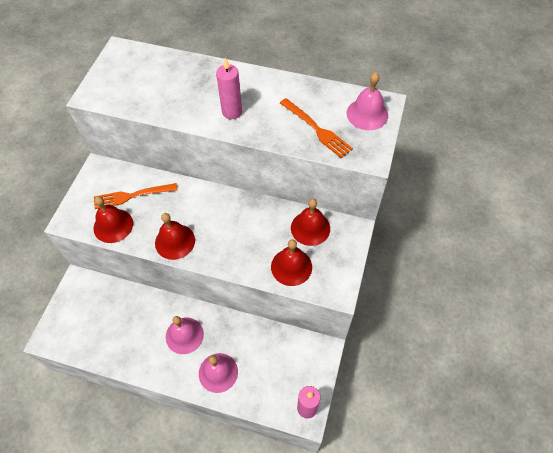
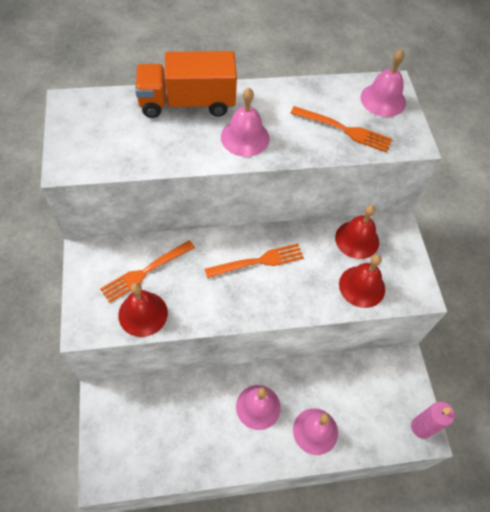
camera: 30 degrees left, 0 degrees up
red bell [155,213,195,260] -> none
pink candle [216,58,242,119] -> pink bell [221,88,269,157]
none -> orange truck [135,51,237,118]
none -> orange fork [205,243,304,278]

